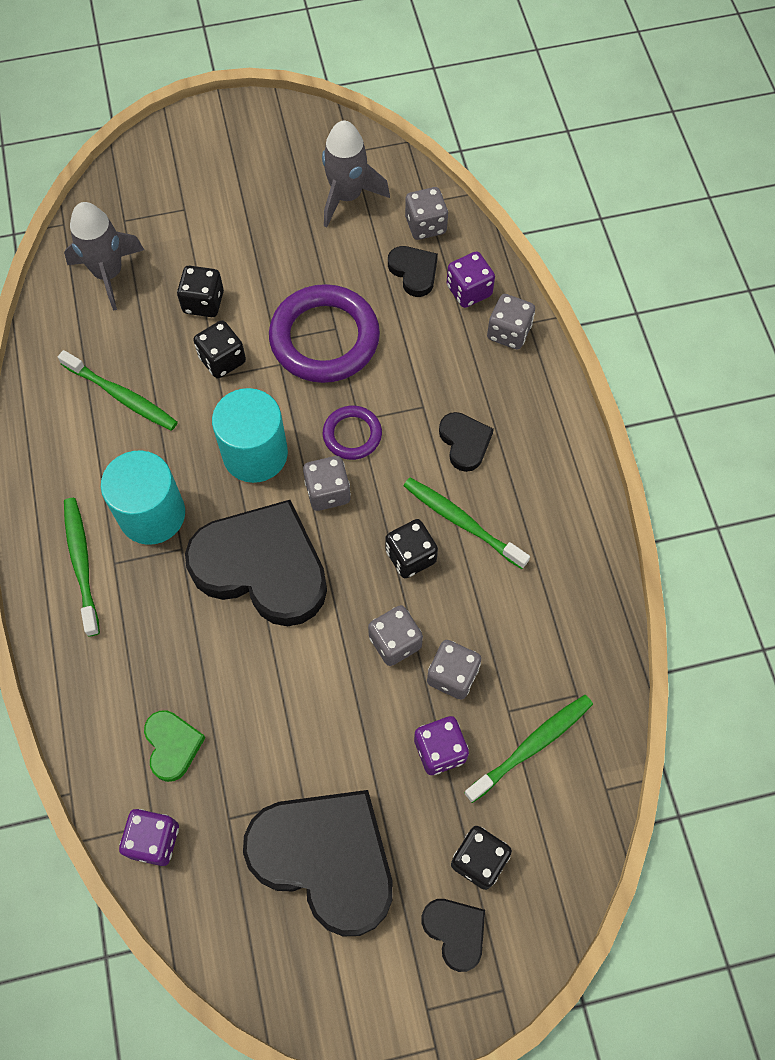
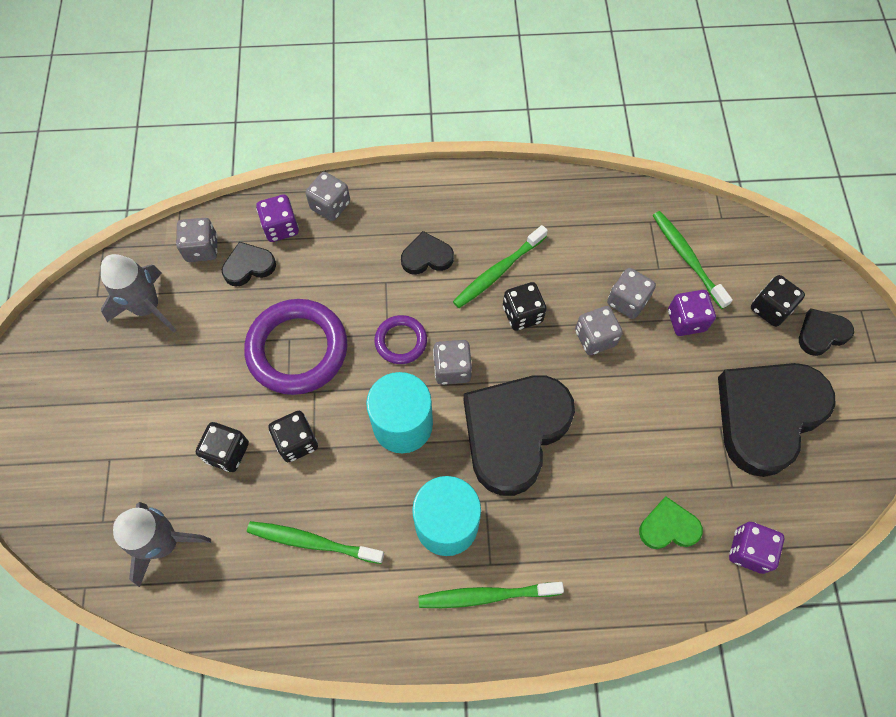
camera: 80 degrees left, 0 degrees up
green toothbrush [58,350,178,431] -> green toothbrush turned 120 degrees counterclockwise [247,521,384,564]

